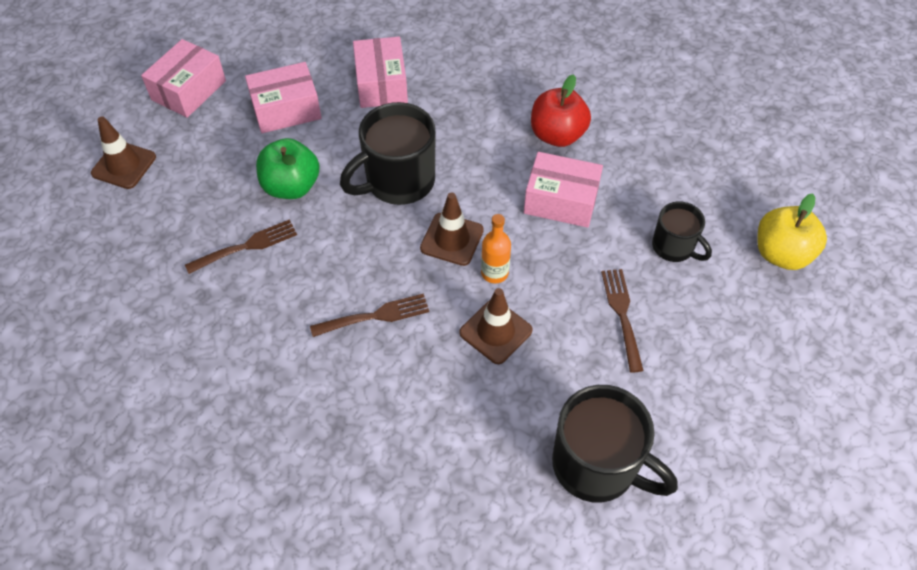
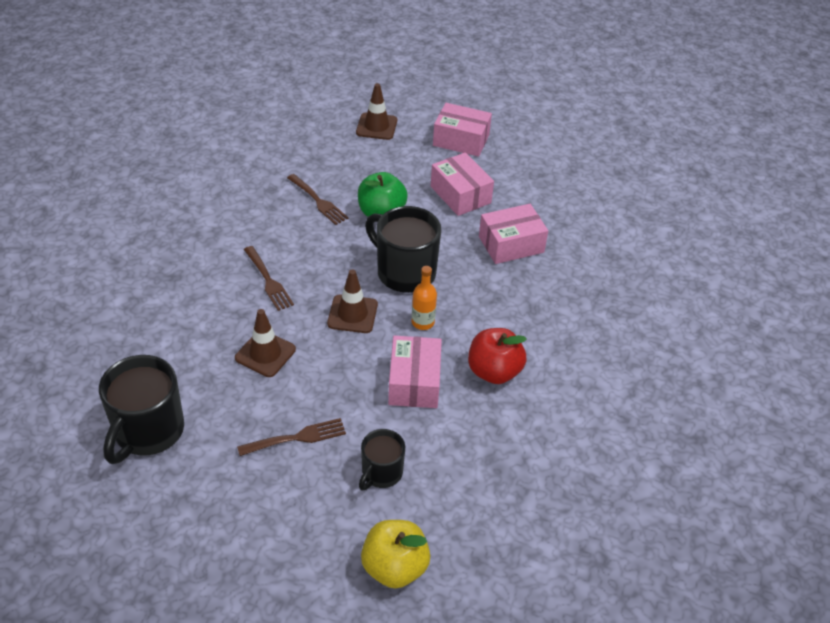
camera: 75 degrees right, 10 degrees down
orange bottle [481,214,511,283] -> orange bottle moved to [412,266,437,330]

